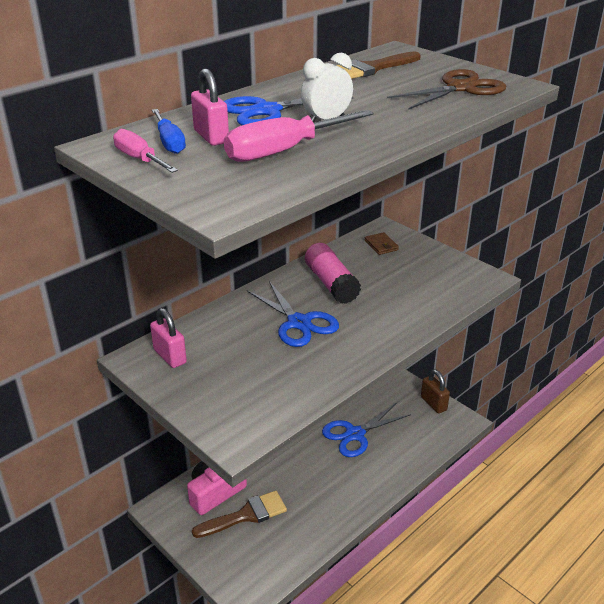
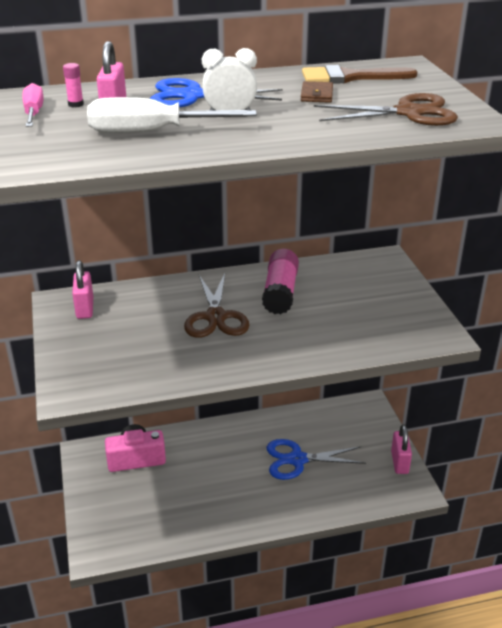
camera: 30 degrees right, 0 degrees up
blue screwdriver [152,109,186,154] -> pink glue stick [63,63,84,108]
brown brush [192,491,287,538] -> none
pink screwdriver [224,110,374,162] -> white screwdriver [87,97,257,133]
blue scissors [247,281,339,347] -> brown scissors [184,273,249,338]
brown wallet [365,232,399,255] -> brown wallet moved to [301,81,333,103]
brown padlock [421,369,450,413] -> pink padlock [391,425,412,474]

